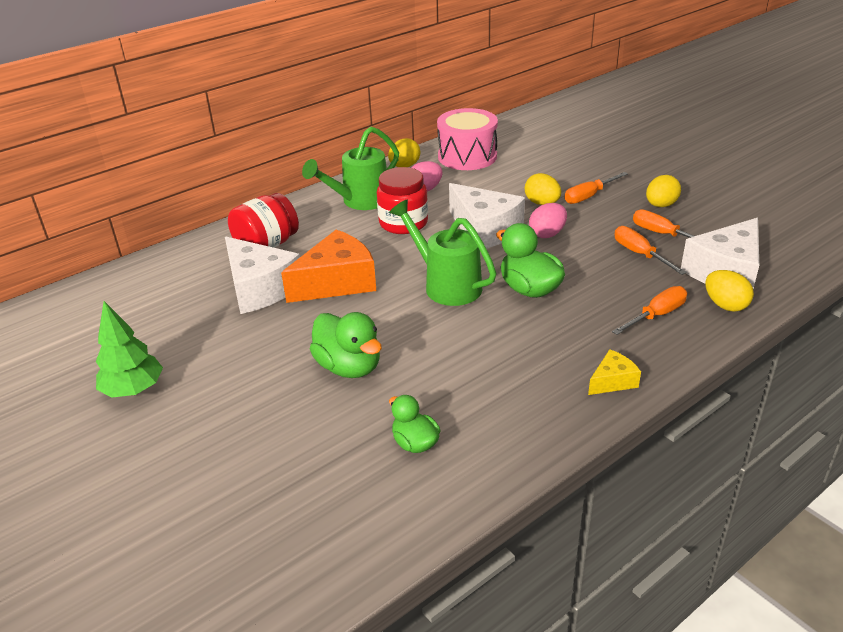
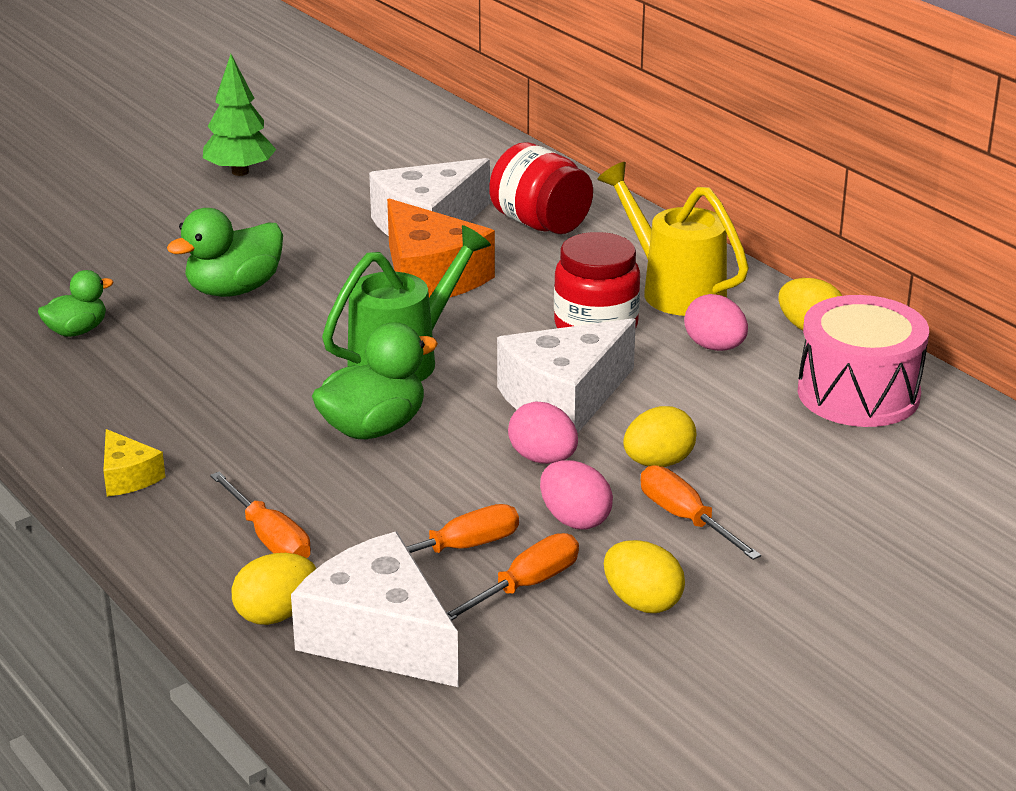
camera: 90 degrees right, 5 degrees down
green watering can [302,126,399,210] -> yellow watering can [597,162,749,316]
none -> pink egg [540,460,613,530]

